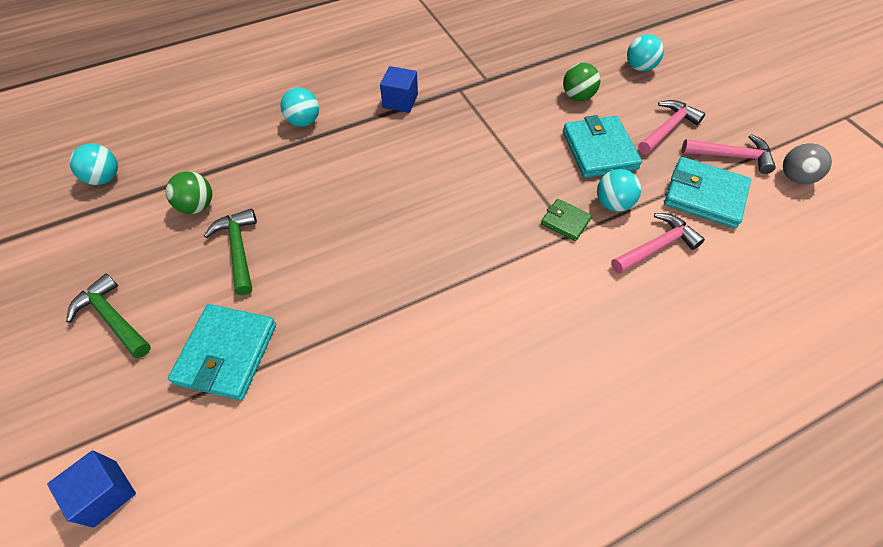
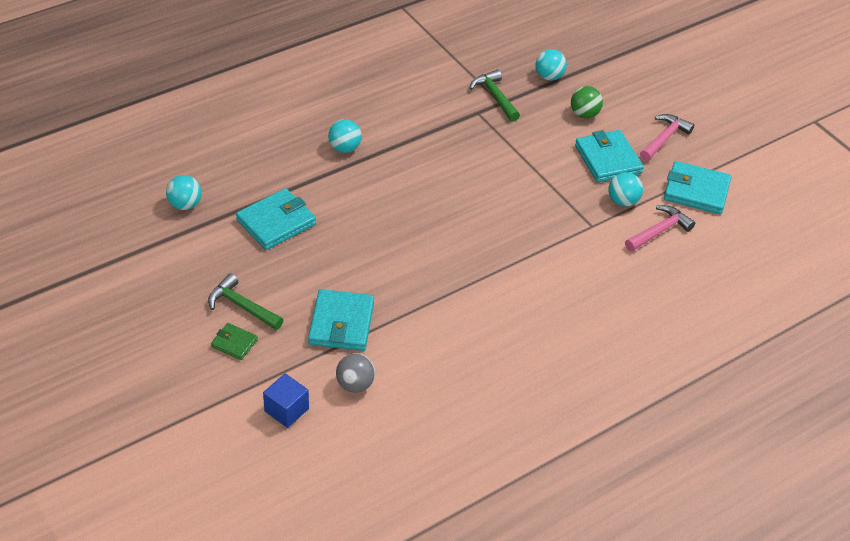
camera: 10 degrees left, 10 degrees down
green ball [166,171,212,214] -> turquoise wallet [236,188,316,250]
green hammer [204,209,257,295] -> green hammer moved to [469,70,520,122]
blue cube [380,66,418,113] -> none
green wallet [541,199,592,241] -> green wallet moved to [211,323,258,360]
turquoise ball [627,34,664,72] -> turquoise ball moved to [536,49,567,81]
pink hammer [682,134,776,174] -> none
grey ball [783,143,832,184] -> grey ball moved to [336,353,375,393]

